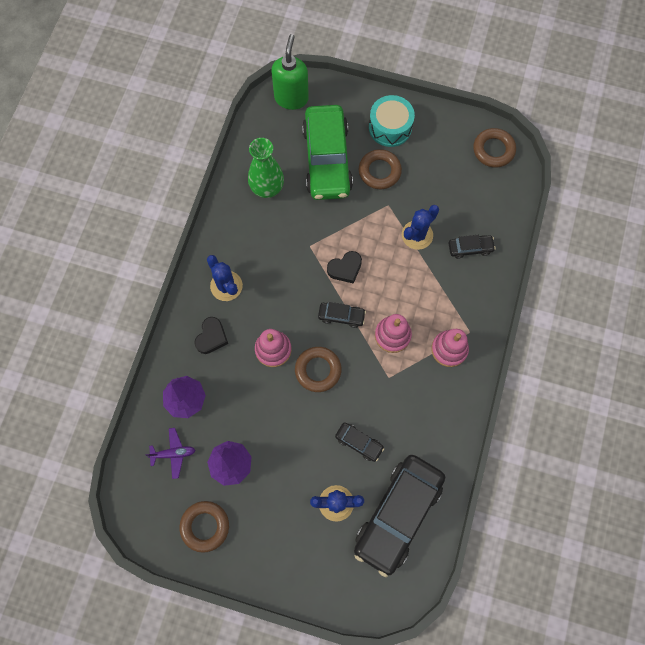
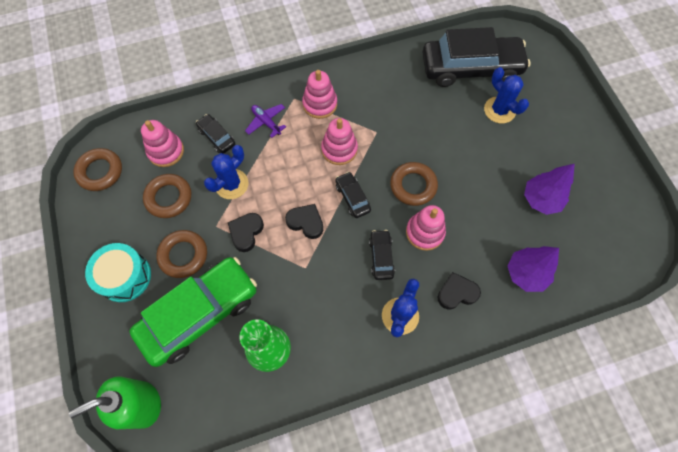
camera: 125 degrees left, 5 degrees down
purple plane [145,428,195,479] -> purple plane moved to [245,104,286,138]
brown ring [180,501,229,553] -> brown ring moved to [143,174,191,218]
black car [335,423,384,462] -> black car moved to [369,230,395,280]
blue cactus [402,205,439,250] -> blue cactus turned 60 degrees counterclockwise [204,145,249,199]
none -> pink stacking toy [141,120,184,167]
none -> black heart [228,213,264,252]

